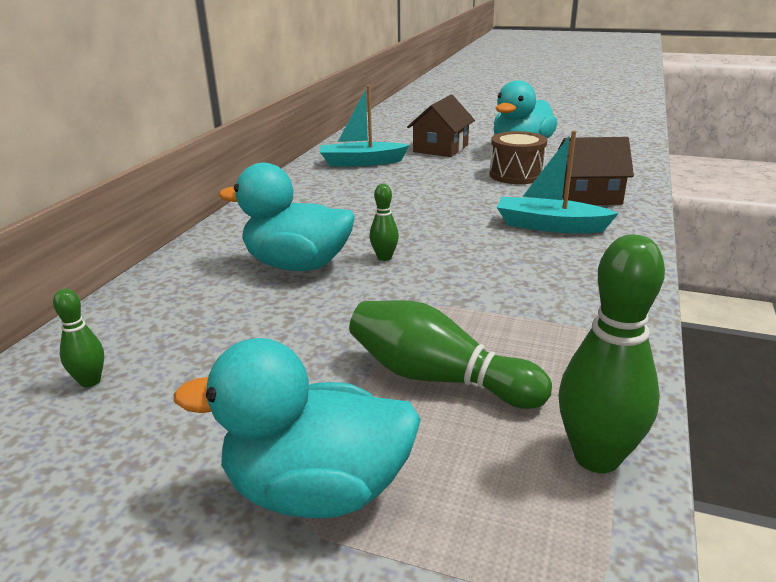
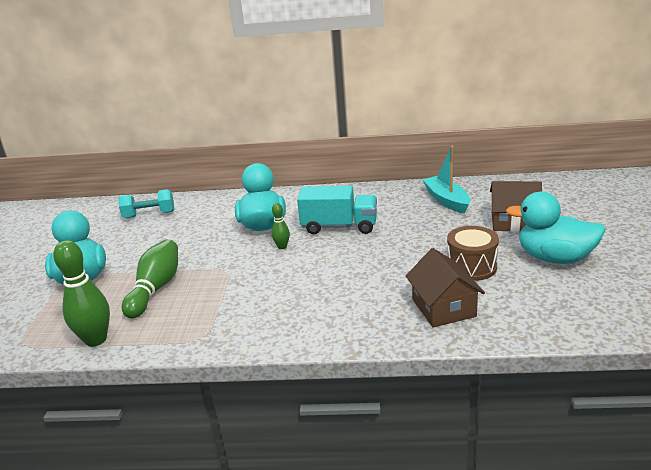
camera: 75 degrees right, 0 degrees up
green bowling pin [53,289,104,387] -> turquoise dumbbell [119,189,174,218]
turquoise boat [497,130,619,233] -> none
none -> turquoise truck [297,186,377,234]

